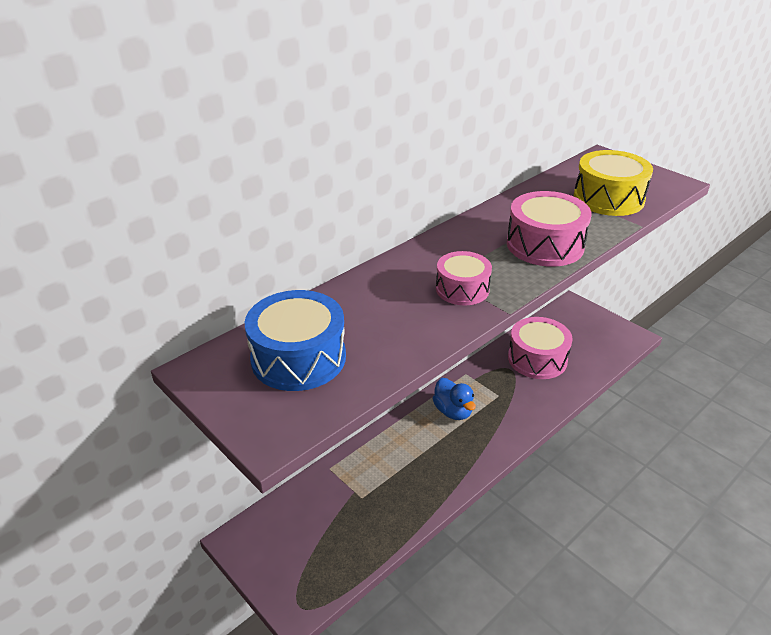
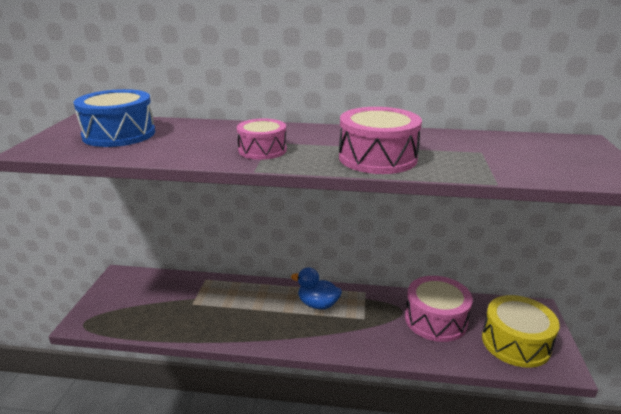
camera: 50 degrees right, 10 degrees down
blue duck [433,378,476,420] -> blue duck turned 90 degrees clockwise [291,267,342,309]
yellow drum [574,150,653,216] -> yellow drum moved to [482,295,560,368]

